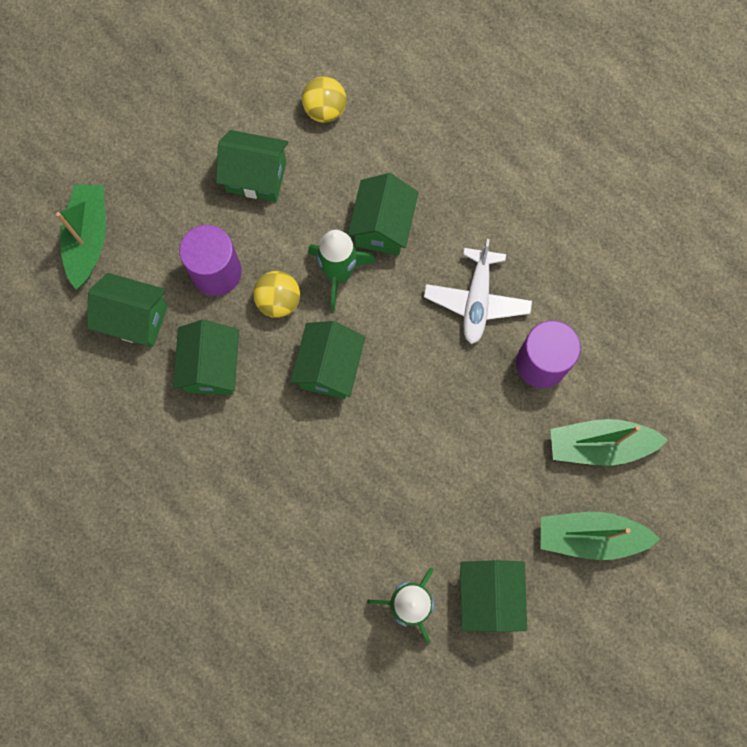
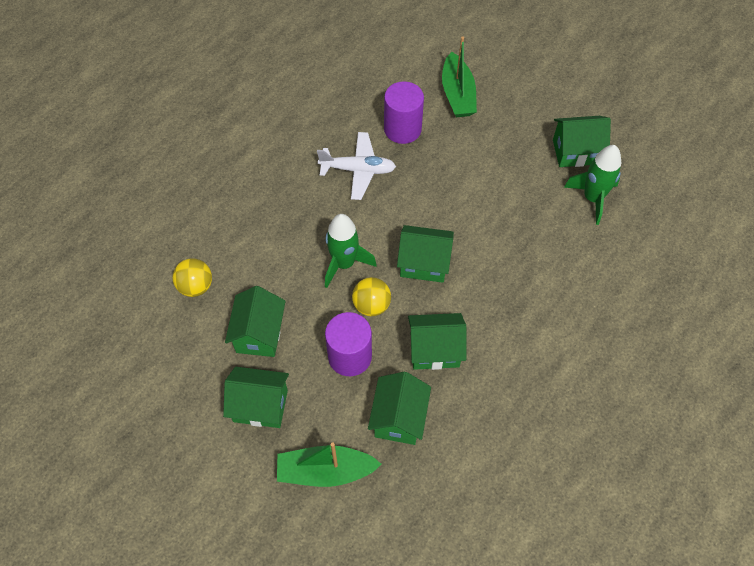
camera: 95 degrees left, 15 degrees down
green house [348,173,419,256] -> green house moved to [223,367,289,428]
green boat [541,512,660,560] -> none

